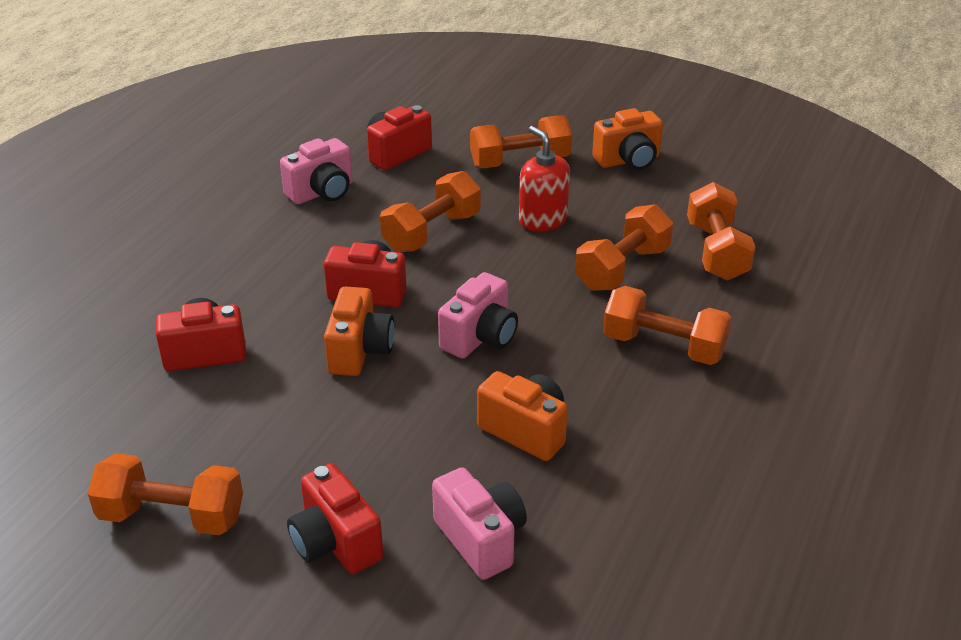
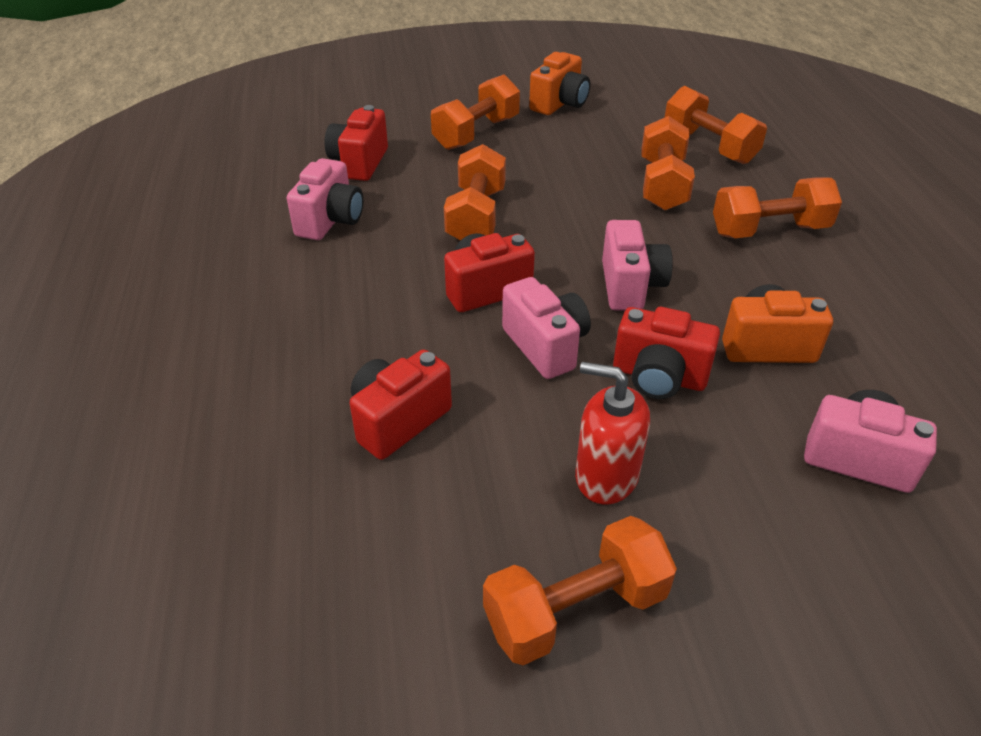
camera: 35 degrees left, 5 degrees up
red camera [287,463,383,574] -> red camera moved to [613,307,720,399]
orange camera [324,286,394,376] -> pink camera [502,277,591,379]
red soap dispenser [519,126,570,232] -> red soap dispenser moved to [575,362,650,504]

